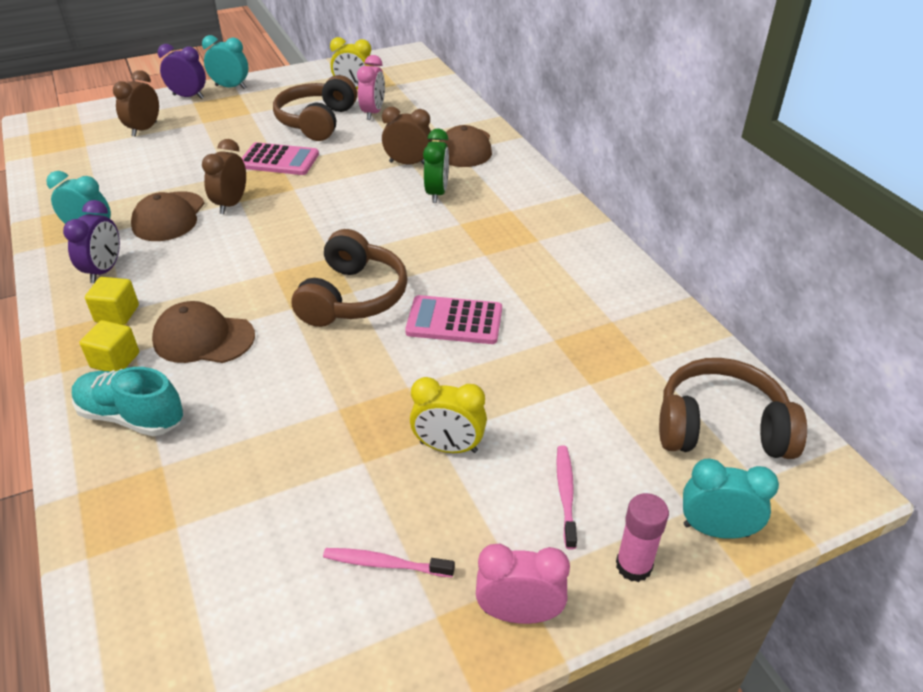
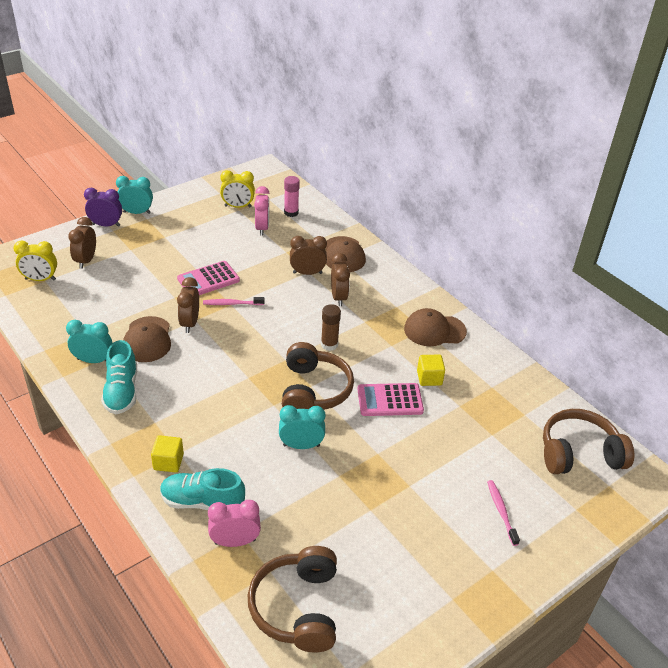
camera: 15 degrees left, 0 degrees up
purple clock [63,200,120,283] -> turquoise shoe [101,340,137,414]
yellow cube [85,277,139,325] -> yellow cube moved to [417,355,445,386]
brown cap [152,301,255,363] -> brown cap moved to [404,308,467,346]
pink calculator [242,142,319,175] -> pink calculator turned 150 degrees clockwise [177,261,240,295]
brown headphones [273,75,357,141] -> brown headphones moved to [248,546,337,653]
pink toothbrush [323,548,455,577] -> pink toothbrush moved to [203,297,265,305]
yellow clock [410,377,487,453] -> yellow clock moved to [14,241,57,281]
green clock [423,128,449,203] -> brown clock [331,253,350,306]
pink clock [476,544,570,624] -> pink clock moved to [208,500,261,547]
pink glue stick [616,493,669,582] -> pink glue stick moved to [284,176,300,217]
turquoise clock [683,459,779,539] -> turquoise clock moved to [279,405,325,449]
none -> brown glue stick [321,304,341,351]

